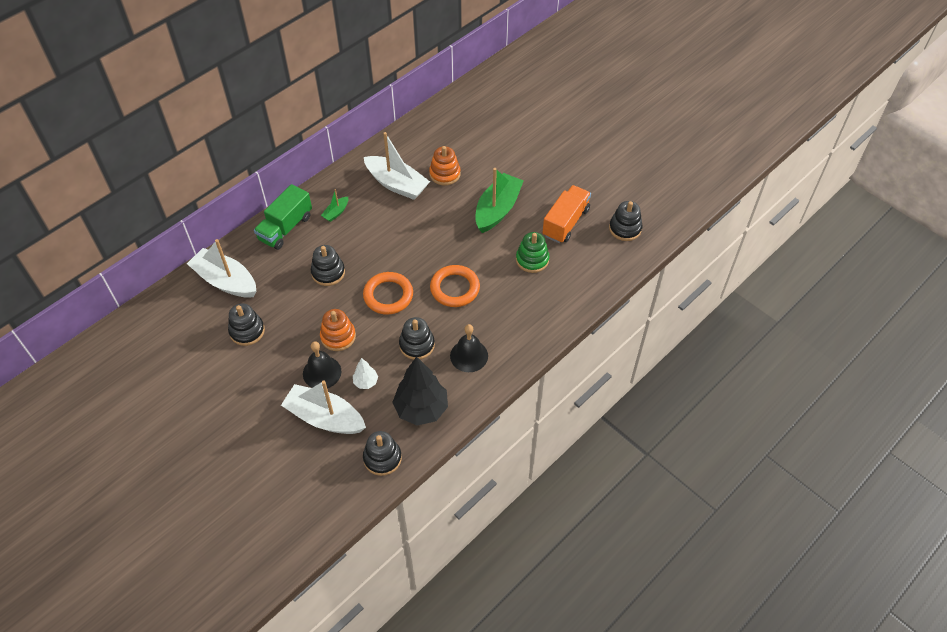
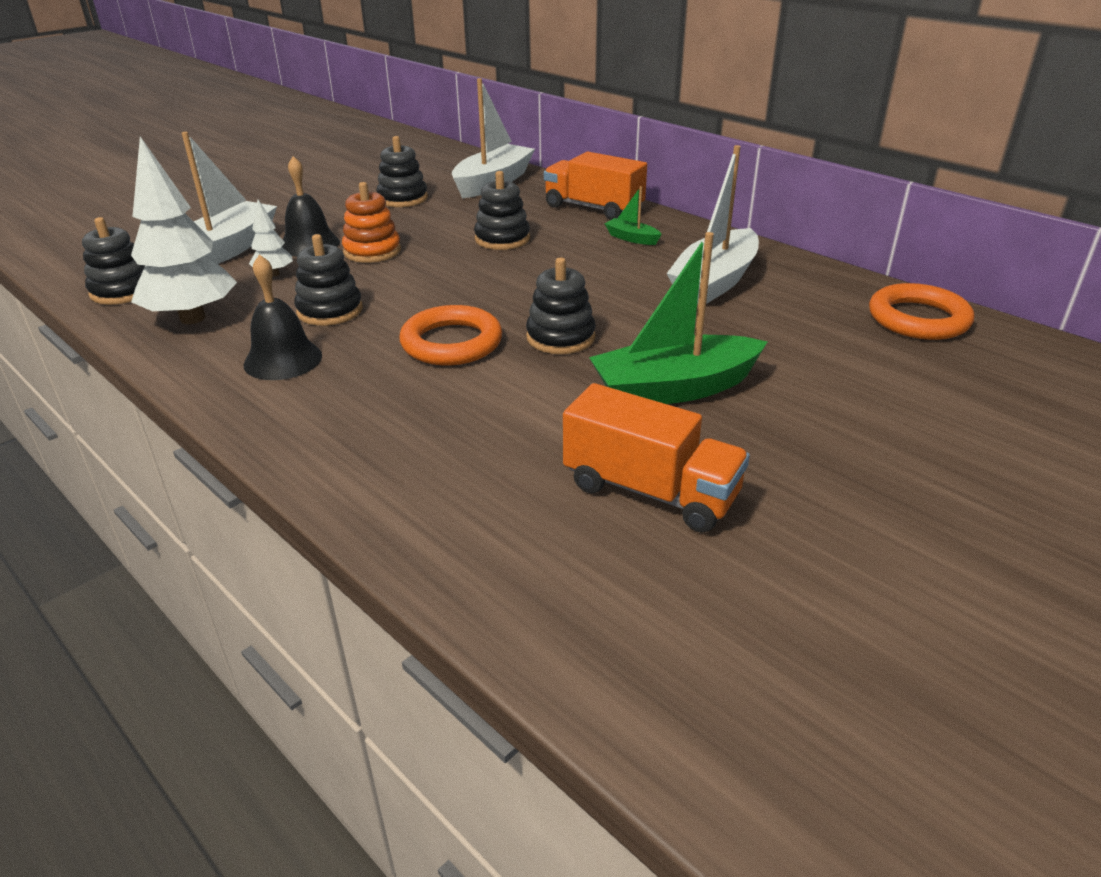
camera: 90 degrees right, 20 degrees down
green truck [254,184,312,250] -> orange truck [544,152,647,220]
orange ring [363,272,413,315] -> orange ring moved to [869,283,974,340]
black tree [392,356,448,426] -> white tree [131,136,237,324]
orange stacking toy [429,146,461,185] -> none
green boat [475,168,523,233] -> green boat turned 135 degrees clockwise [589,232,768,404]
green stacking toy [516,232,549,273] -> none
black stacking toy [609,201,643,241] -> black stacking toy moved to [526,258,596,354]

